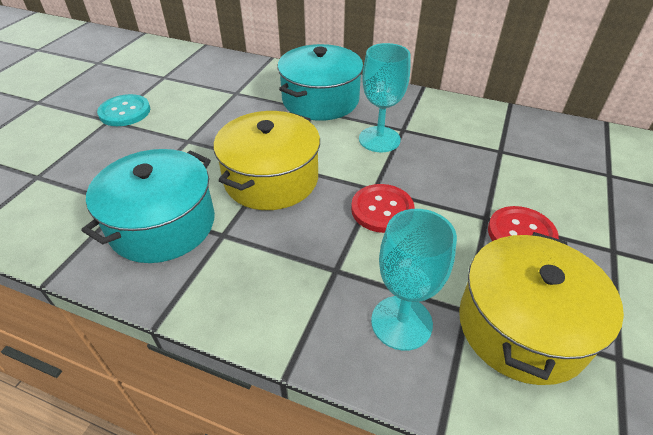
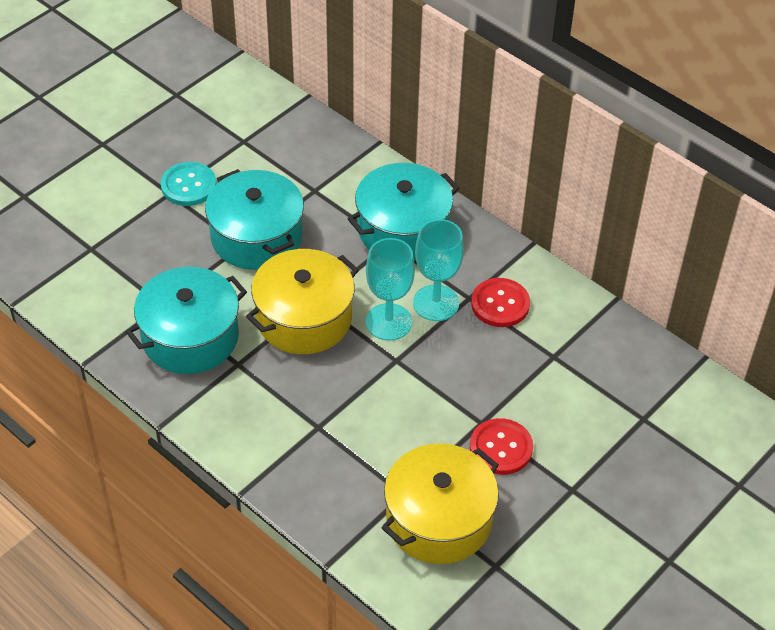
camera: 20 degrees right, 5 degrees up
red button [351,184,414,233] -> red button moved to [471,278,530,327]
turquoise goblet [371,209,457,351] -> turquoise goblet moved to [366,238,415,341]
none -> turquoise pot [205,169,304,270]

